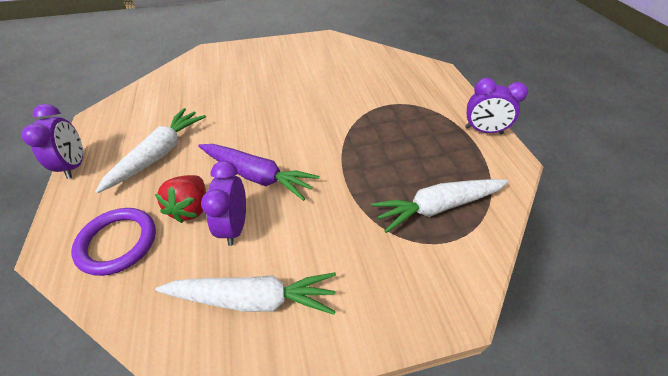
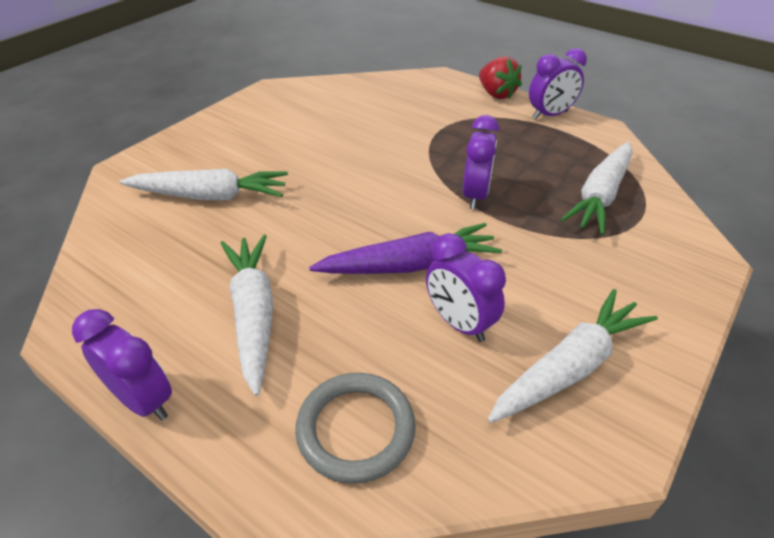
camera: 40 degrees left, 5 degrees down
purple ring [71,208,156,276] -> grey ring [295,373,416,484]
red strawberry [155,175,206,223] -> red strawberry moved to [479,56,522,99]
none -> white carrot [120,169,288,200]
none -> purple clock [463,115,499,209]

